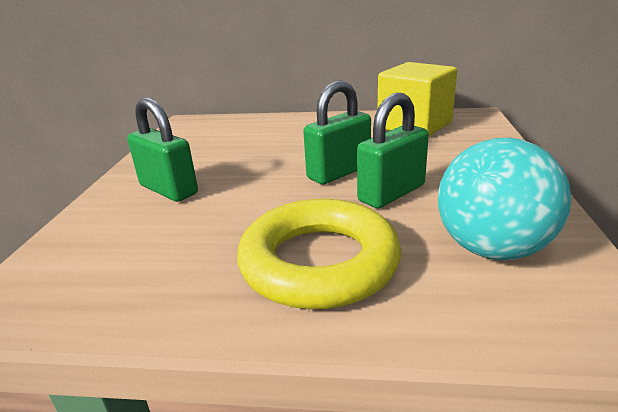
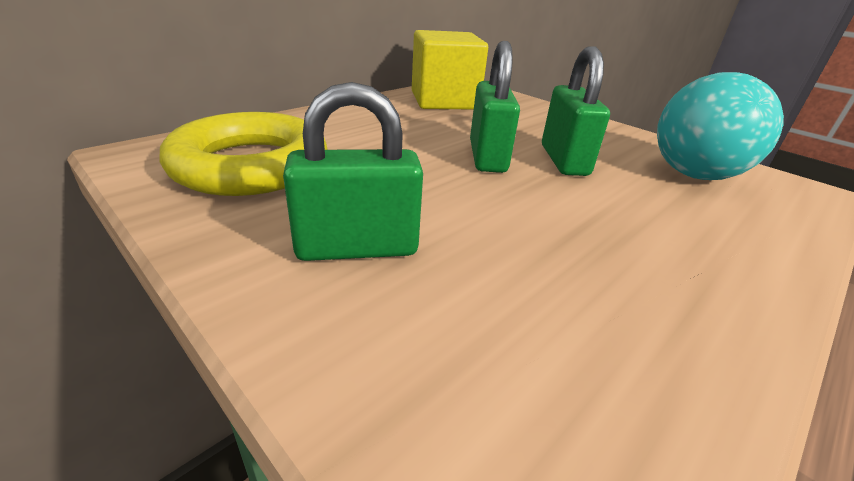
camera: 55 degrees left, 5 degrees up
yellow ring [237,199,401,309] -> yellow ring moved to [160,112,327,196]

